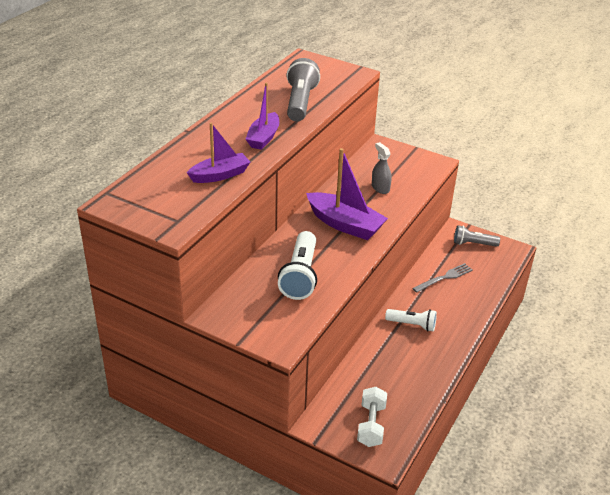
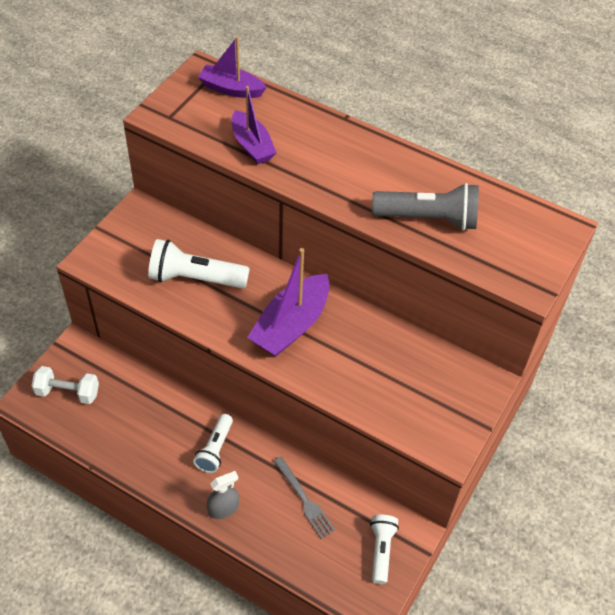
camera: 90 degrees right, 15 degrees up
purple boat [246,82,279,150] -> purple boat moved to [198,36,267,98]
grey spray bottle [372,142,391,194] -> grey spray bottle moved to [207,471,239,519]
grey flashlight [454,225,500,247] -> white flashlight [370,515,399,584]

